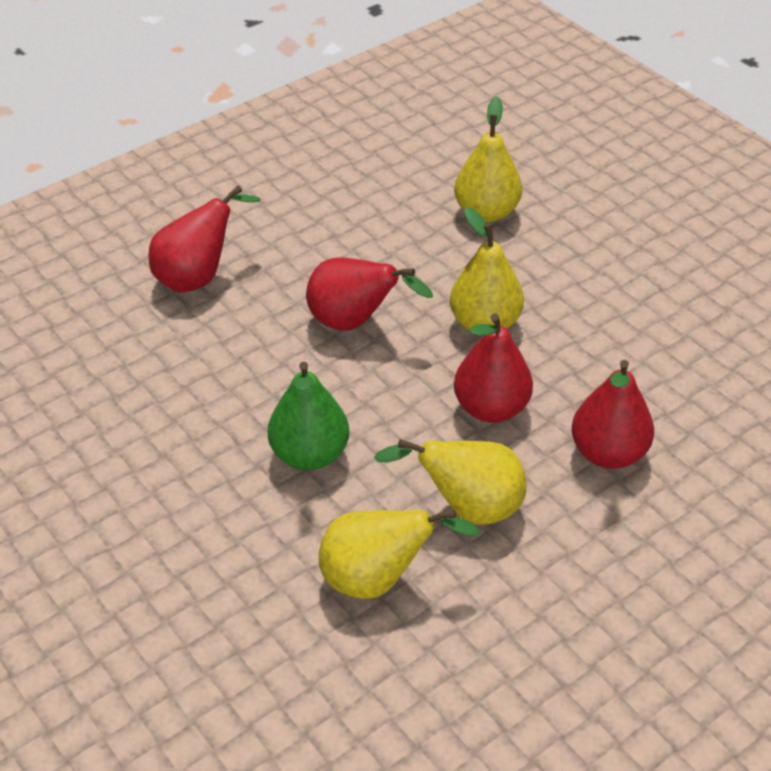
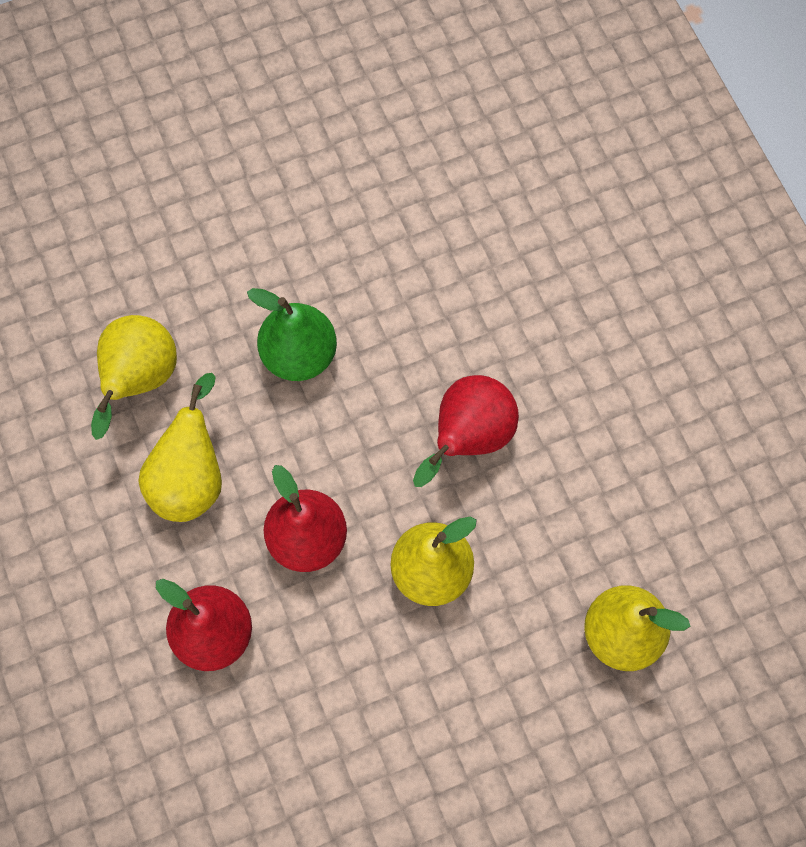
camera: 105 degrees right, 25 degrees up
red pear [149,185,261,293] -> none

